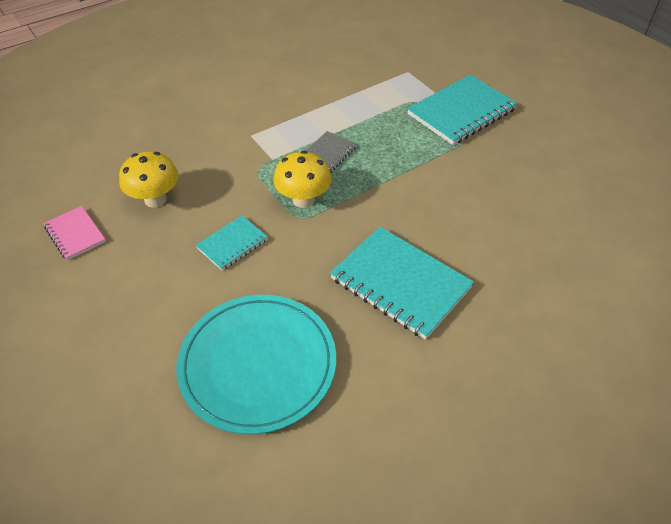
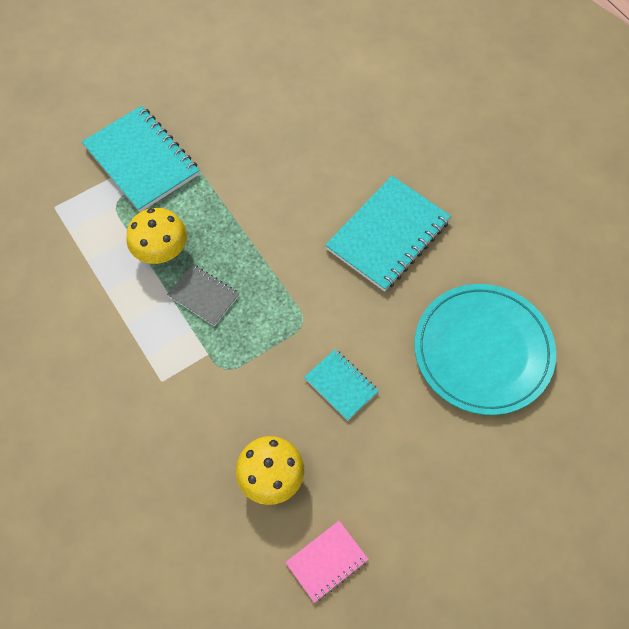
camera: 90 degrees left, 15 degrees up
yellow mushroom [273,151,332,208] -> yellow mushroom moved to [126,208,187,264]

